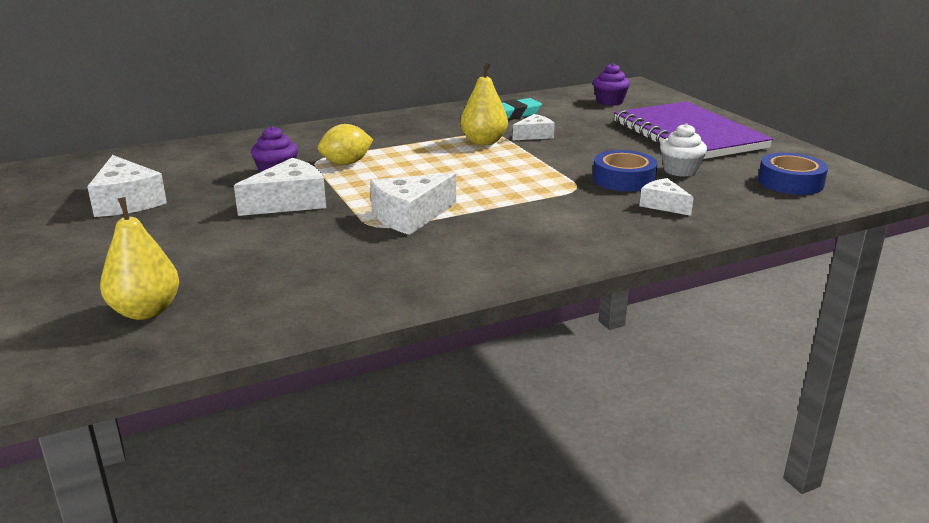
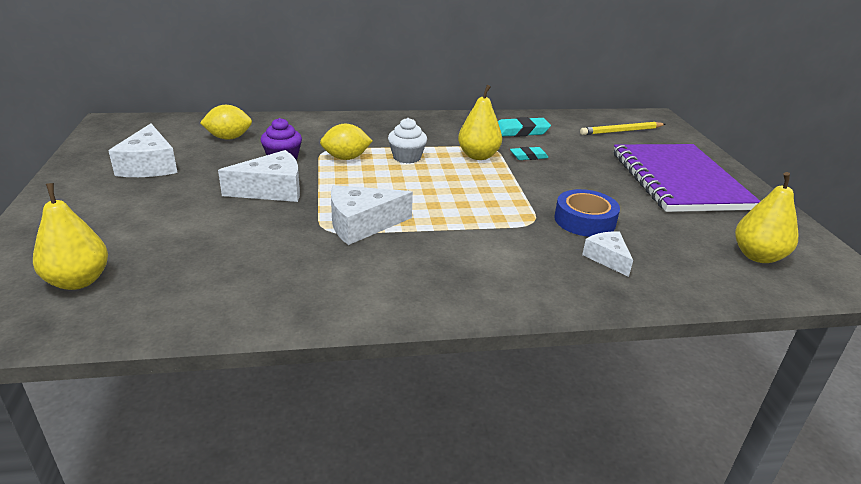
camera: 15 degrees right, 5 degrees up
white cheese [512,114,555,141] -> turquoise eraser [510,147,548,160]
purple cupcake [593,63,630,106] -> yellow pencil [580,122,666,135]
white cupcake [660,123,707,177] -> white cupcake moved to [388,118,427,163]
blue tape [758,153,828,195] -> yellow pear [735,172,798,263]
none -> yellow lemon [200,105,252,140]

